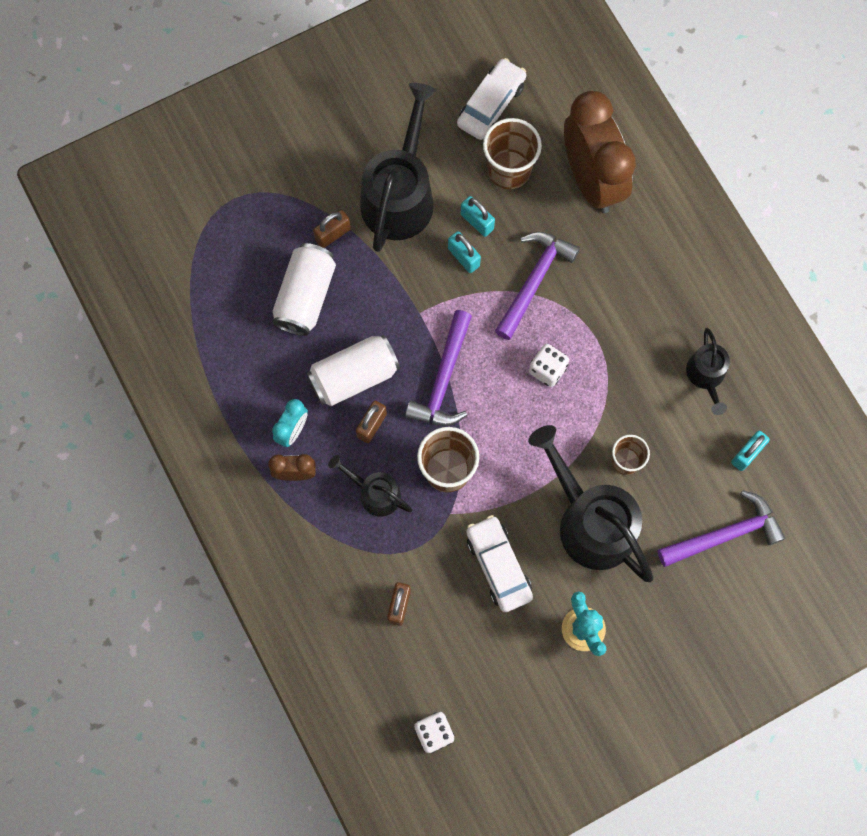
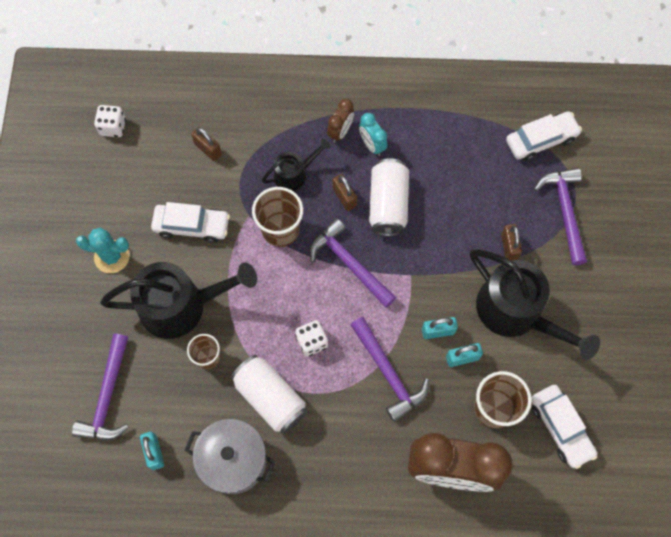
camera: 120 degrees right, 5 degrees down
white can [273,243,336,336] -> white can moved to [231,355,307,434]
black watering can [686,328,730,415] -> grey pot [185,419,275,494]
none -> white car [506,111,582,161]
none -> purple hammer [534,168,587,265]

